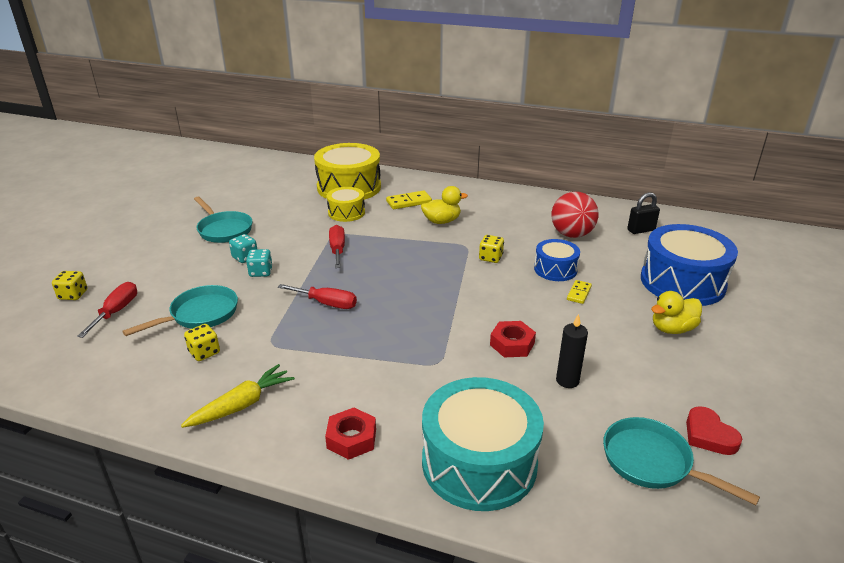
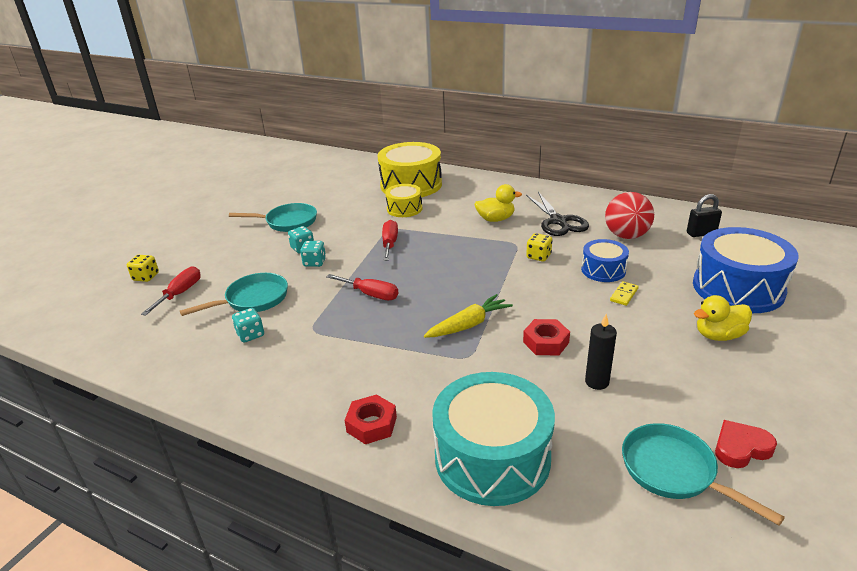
camera: 10 degrees right, 0 degrees up
yellow carrot [181,364,295,428] -> yellow carrot moved to [424,294,513,338]
yellow dice [184,324,220,361] -> turquoise dice [232,308,264,343]
turquoise pan [194,197,252,243] -> turquoise pan turned 60 degrees counterclockwise [229,203,317,232]
yellow domino [386,190,432,209] -> none
red heart [686,406,742,455] -> red heart turned 90 degrees clockwise [715,420,777,468]
none -> black scissors [526,192,589,236]

